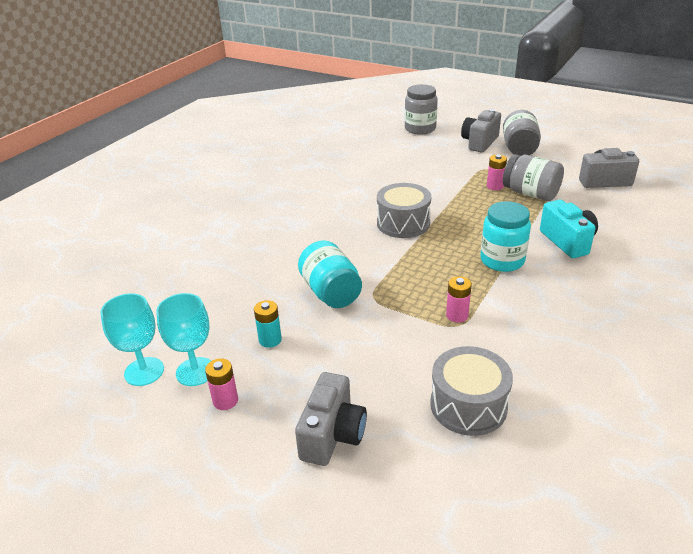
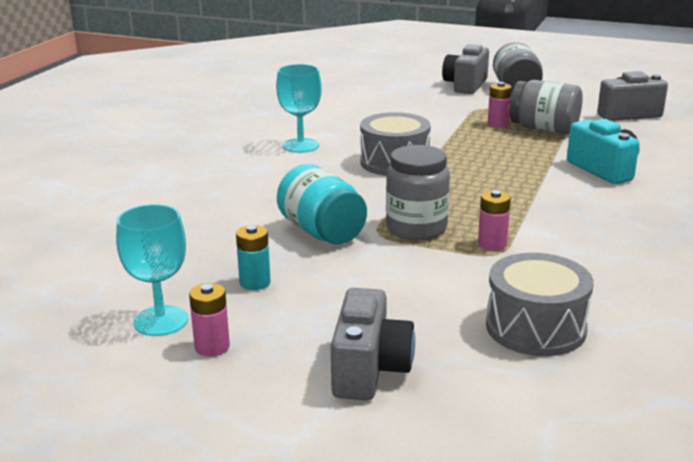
camera: 10 degrees left, 10 degrees down
turquoise goblet [100,293,164,386] -> turquoise goblet moved to [276,64,322,153]
grey jar [405,84,438,135] -> grey jar moved to [386,145,450,240]
turquoise jar [480,201,531,272] -> none

